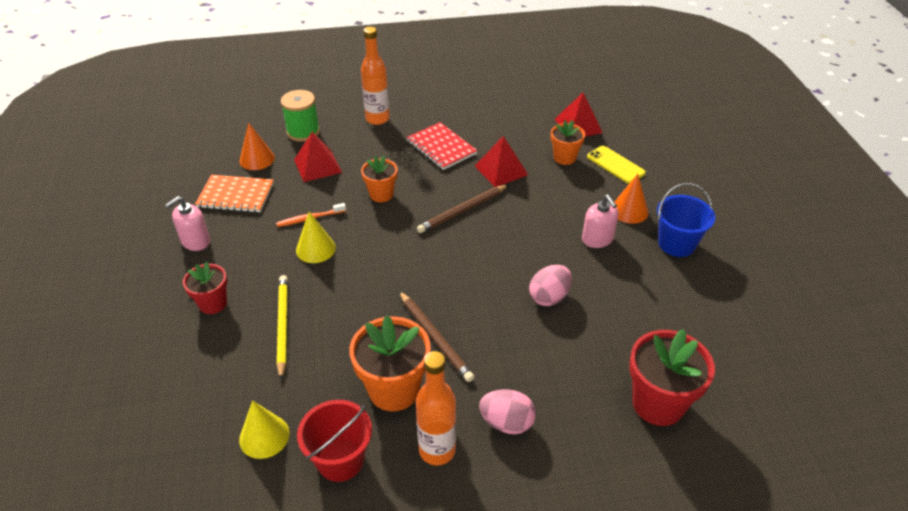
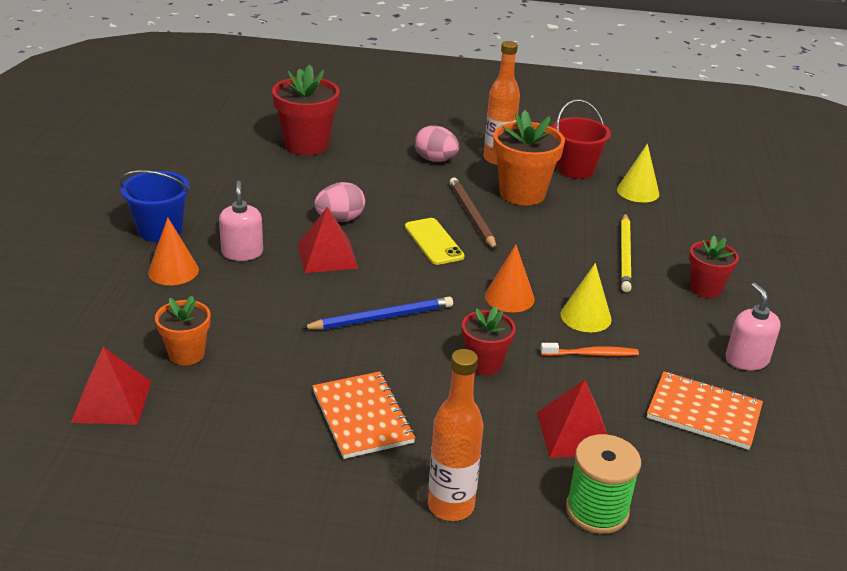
camera: 165 degrees left, 10 degrees down
pink soap dispenser [165,196,210,251] -> pink soap dispenser turned 75 degrees counterclockwise [725,283,781,371]
orange cone [239,123,275,170] -> orange cone moved to [485,245,535,312]
orange flower pot [361,156,398,202] -> red flower pot [462,306,516,375]
red notebook [407,122,478,170] -> orange notebook [312,371,415,459]
brown pencil [417,184,509,233] -> blue pencil [302,296,453,330]
red pyramid [475,136,528,187] -> red pyramid moved to [298,207,358,273]
yellow phone [587,146,646,184] -> yellow phone moved to [405,218,465,265]

